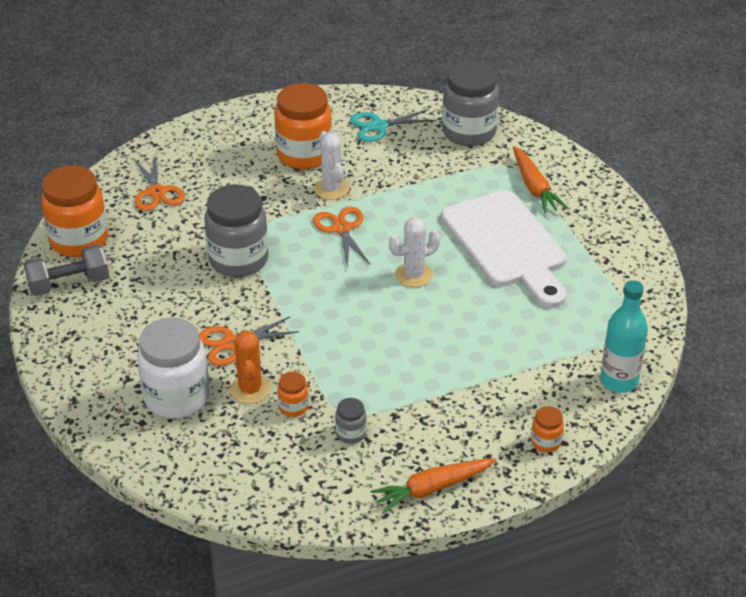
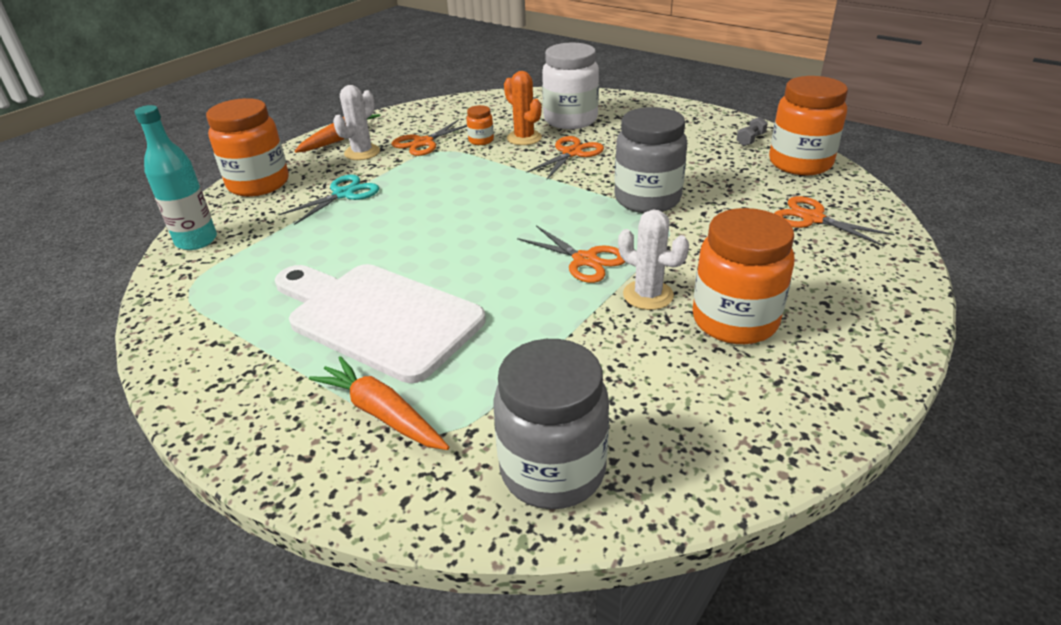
camera: 150 degrees right, 5 degrees down
grey dumbbell [24,244,109,296] -> grey dumbbell [736,117,768,146], size x0.51
grey jar [335,398,367,444] -> orange scissors [392,119,467,156]
turquoise scissors [350,109,436,142] -> turquoise scissors moved to [279,174,379,225]
white cactus [389,217,441,287] -> white cactus moved to [333,85,380,160]
orange jar [531,406,564,452] -> orange jar [206,98,289,197], size x2.22

